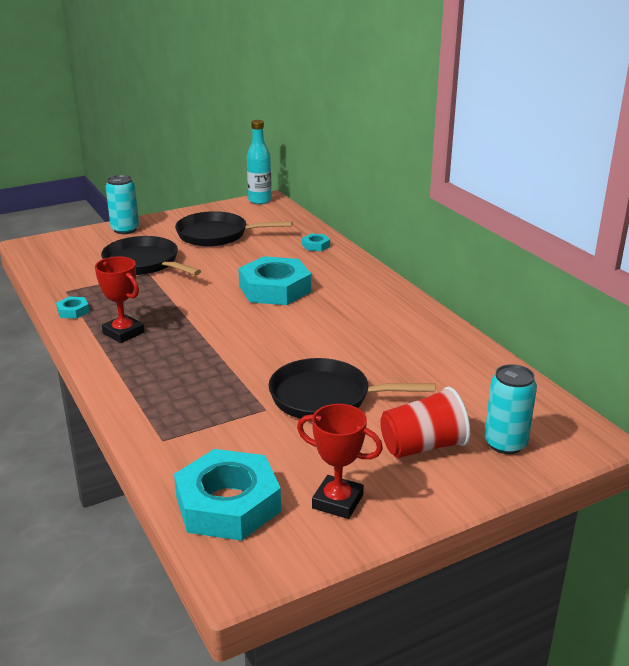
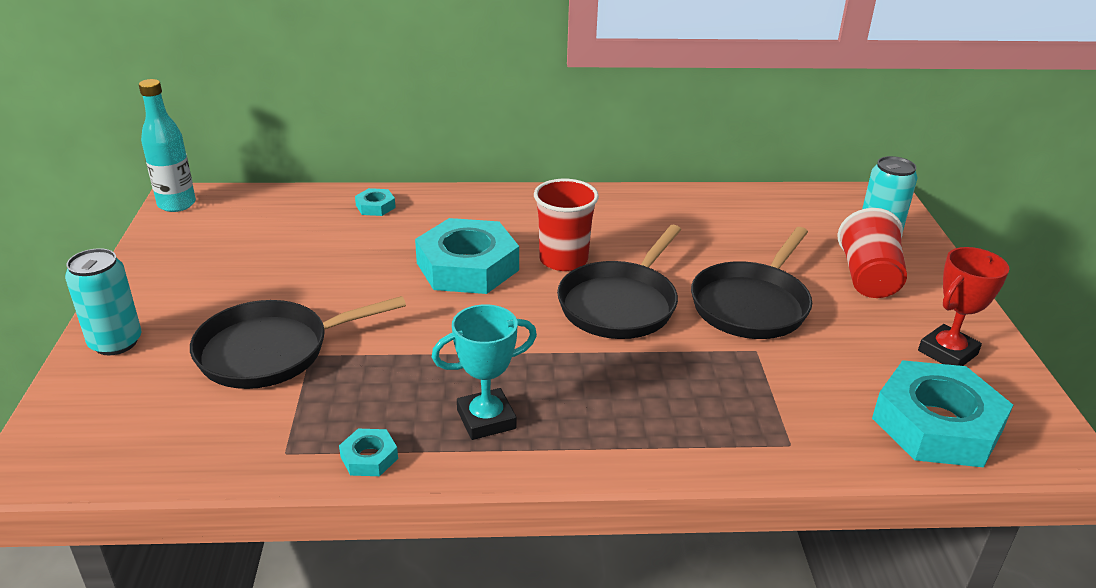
camera: 65 degrees left, 5 degrees up
red trophy [95,256,144,343] -> turquoise trophy [432,304,537,440]
black pan [175,211,292,247] -> black pan moved to [557,225,681,339]
none -> red cup [534,179,599,271]

